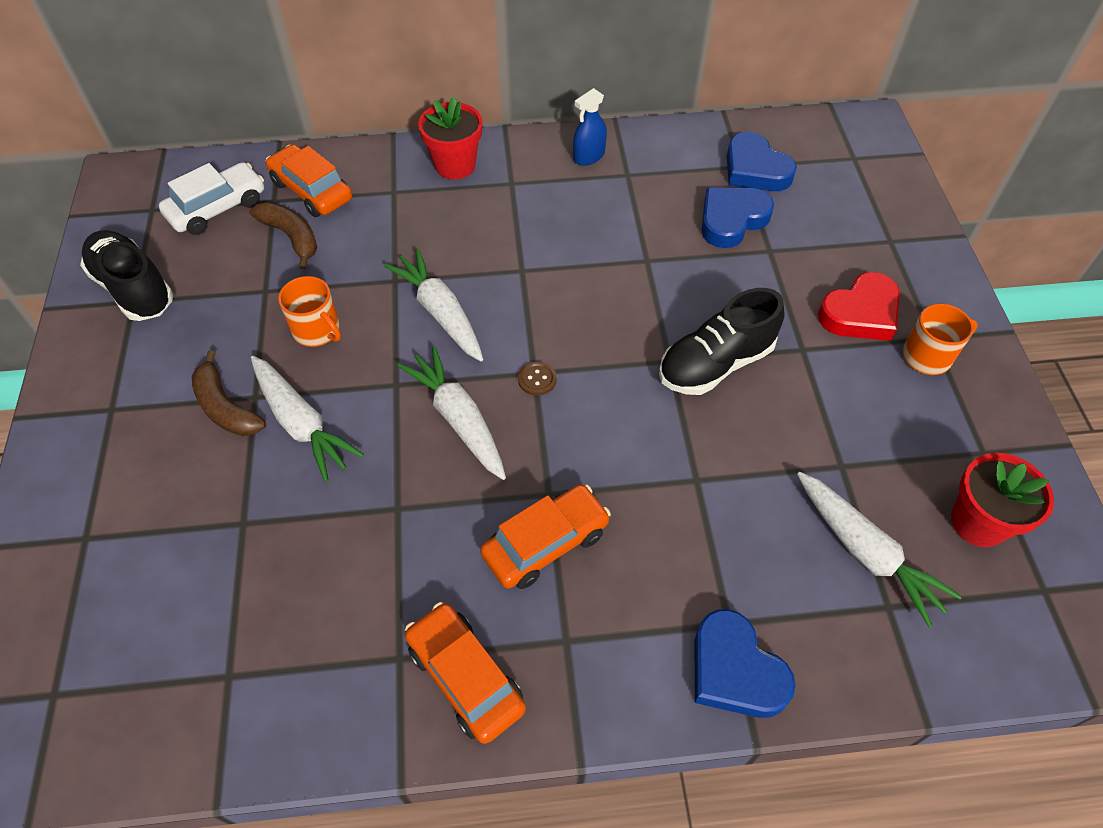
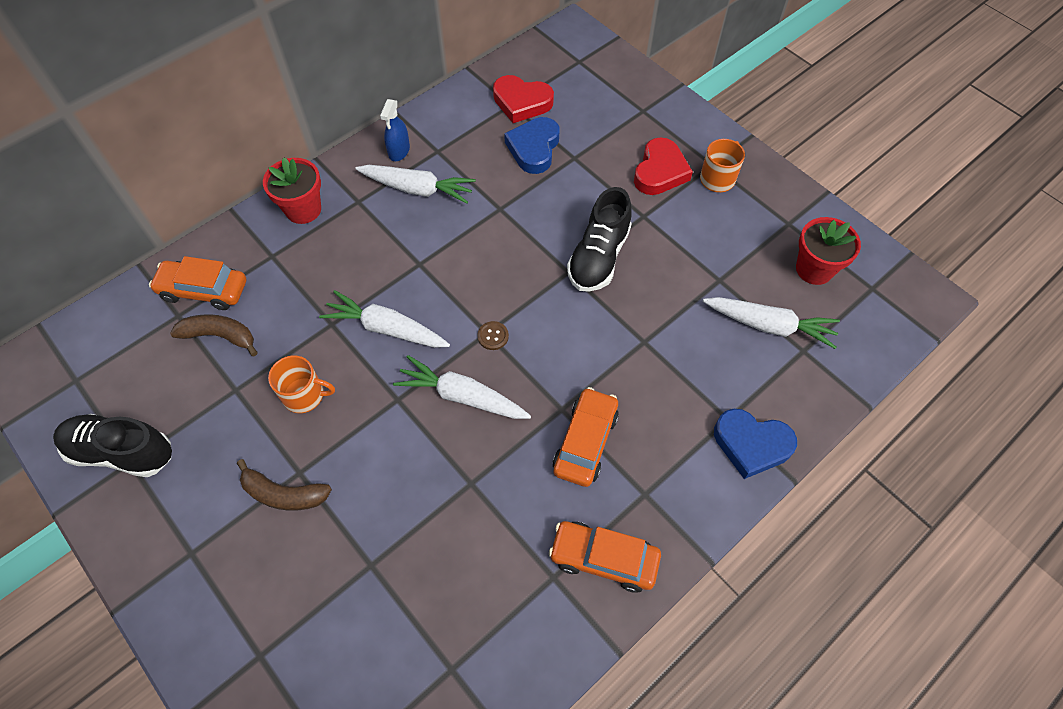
camera: 35 degrees left, 5 degrees up
white car [159,162,264,235] -> none
white carrot [251,356,364,482] -> white carrot moved to [355,165,476,204]
blue heart [727,132,797,191] -> red heart [493,75,554,123]

